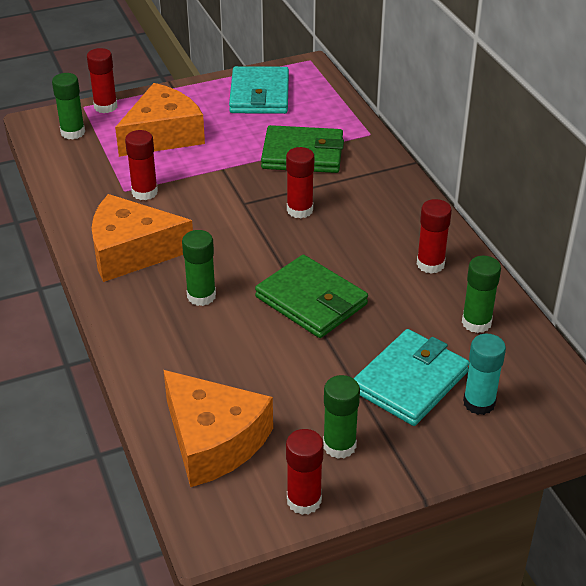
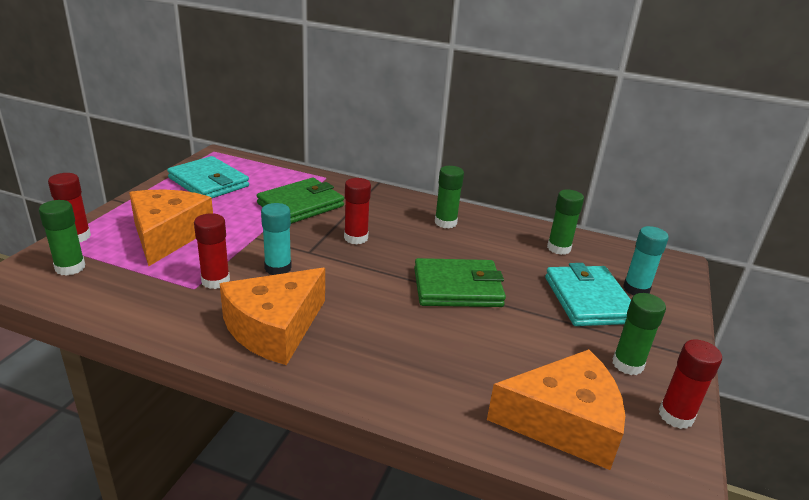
camera: 50 degrees left, 10 degrees down
green glue stick [182,230,216,306] -> green glue stick moved to [435,166,464,228]
red glue stick [417,199,452,274] -> none
none -> turquoise glue stick [261,203,292,275]

